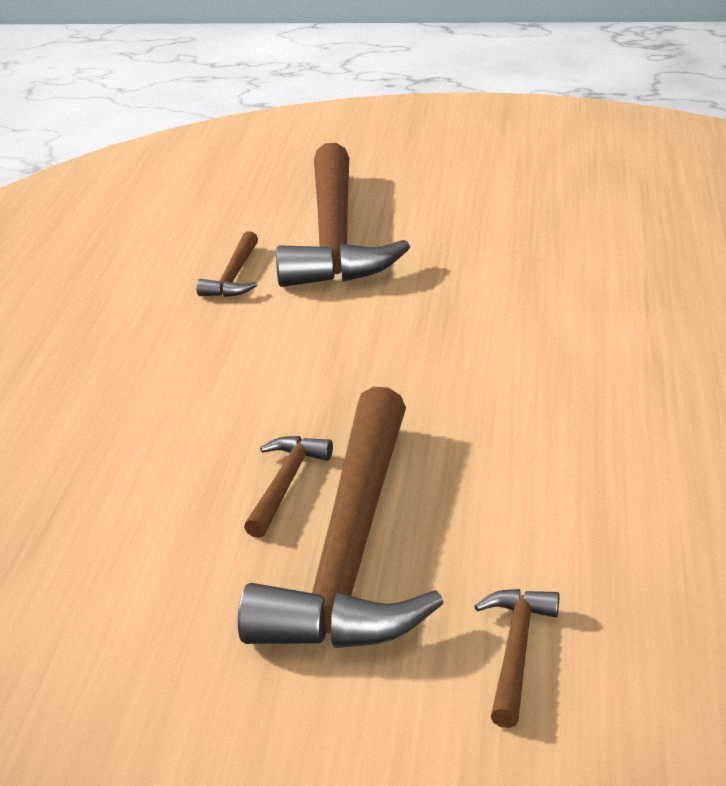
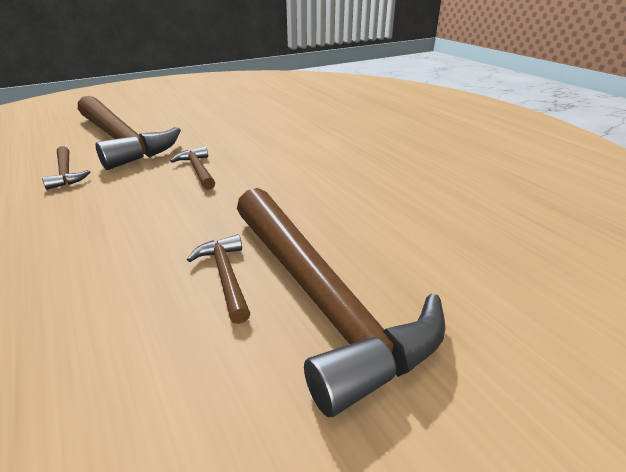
camera: 40 degrees left, 0 degrees up
brown hammer [474,589,560,728] -> brown hammer moved to [170,146,215,190]

